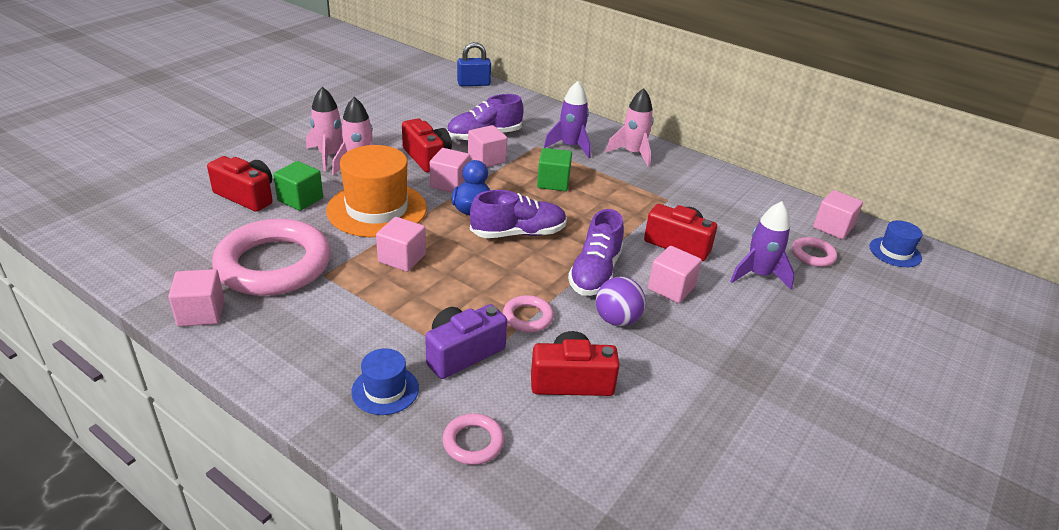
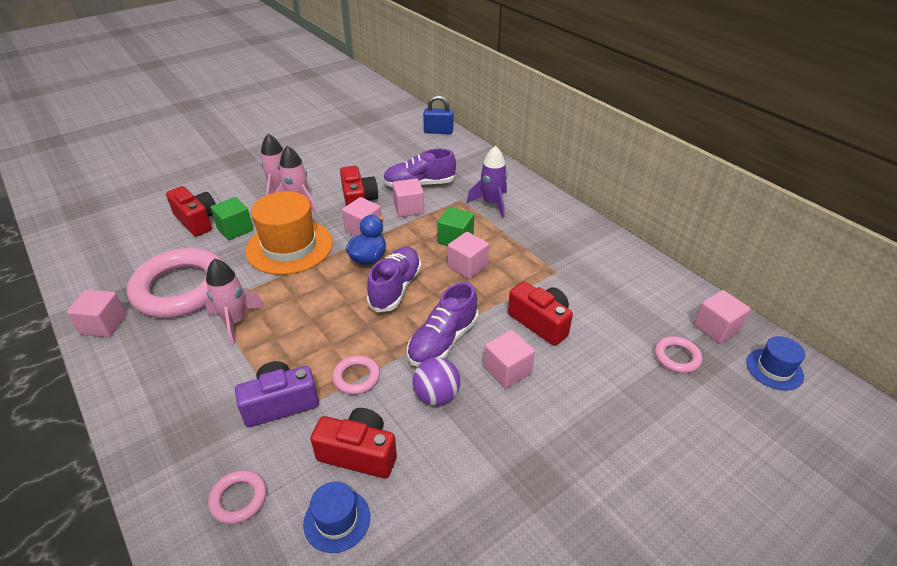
camera: 20 degrees right, 5 degrees up
blue hat [351,348,419,415] -> blue hat moved to [303,482,370,553]
pink cube [376,217,426,272] -> pink cube moved to [448,232,489,279]
purple shoe [470,190,567,238] -> purple shoe turned 75 degrees counterclockwise [367,247,422,312]
pink rocket [606,88,654,167] -> pink rocket moved to [205,259,265,345]
purple rocket [730,201,795,290] -> none

